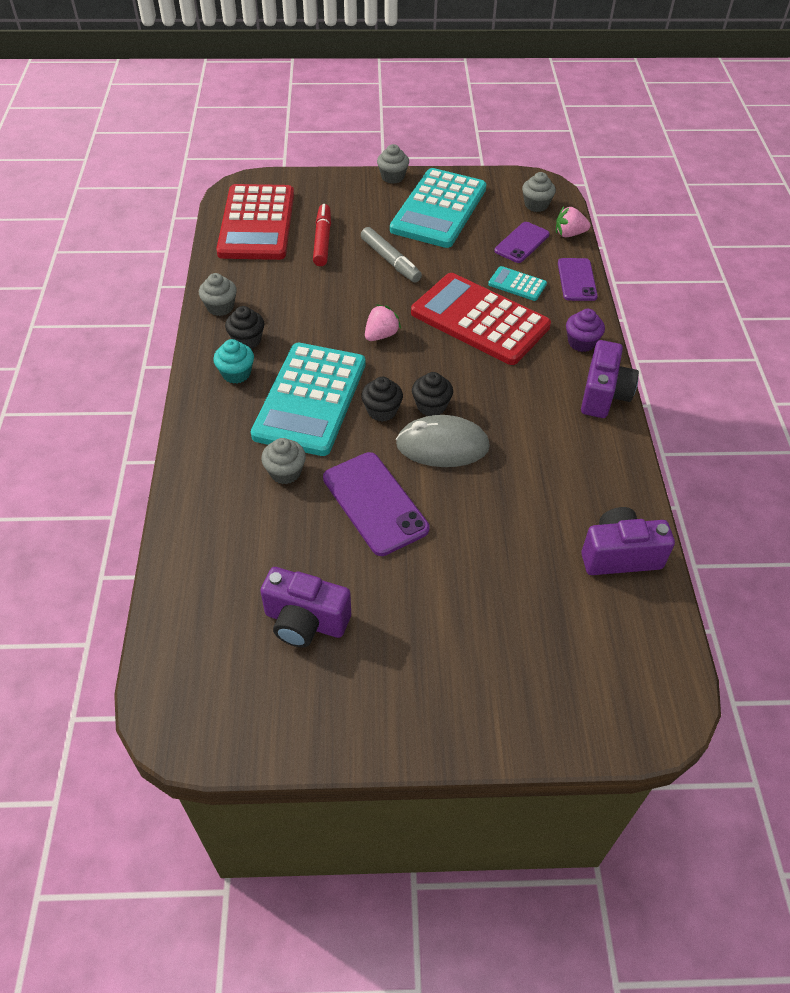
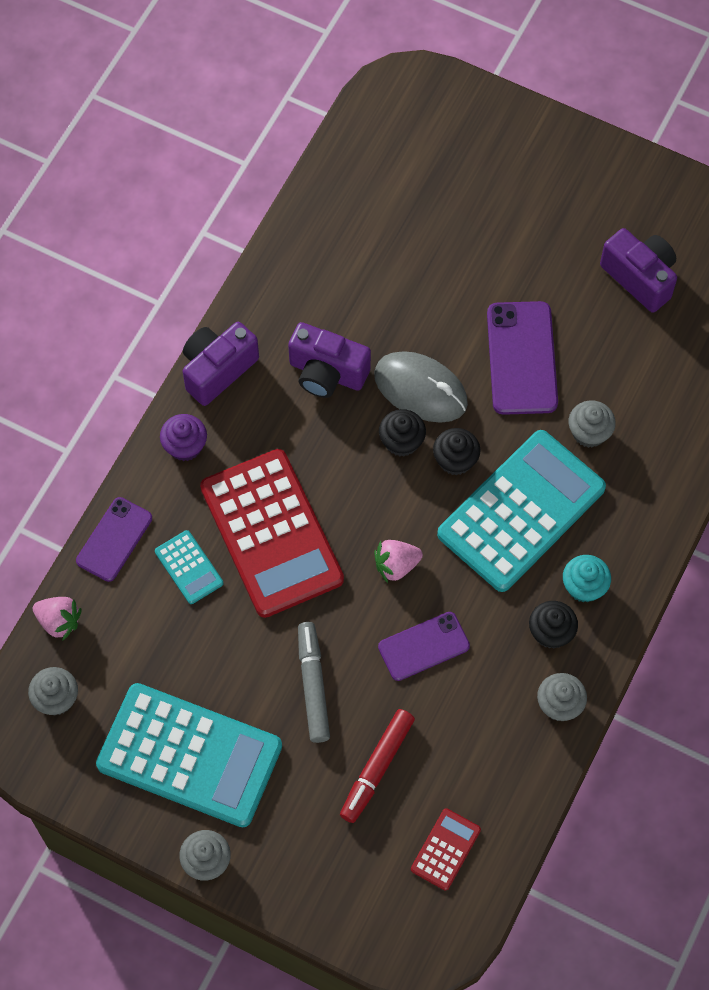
camera: 150 degrees left, 15 degrees up
red calculator [216,184,294,260] -> red calculator [411,808,481,891], size x0.43
turquoise calculator [390,168,487,248] -> turquoise calculator turned 60 degrees clockwise [96,683,282,827]
purple phone [494,222,550,263] -> purple phone moved to [378,612,470,681]
purple camera [581,507,675,575] -> purple camera moved to [288,322,371,398]

